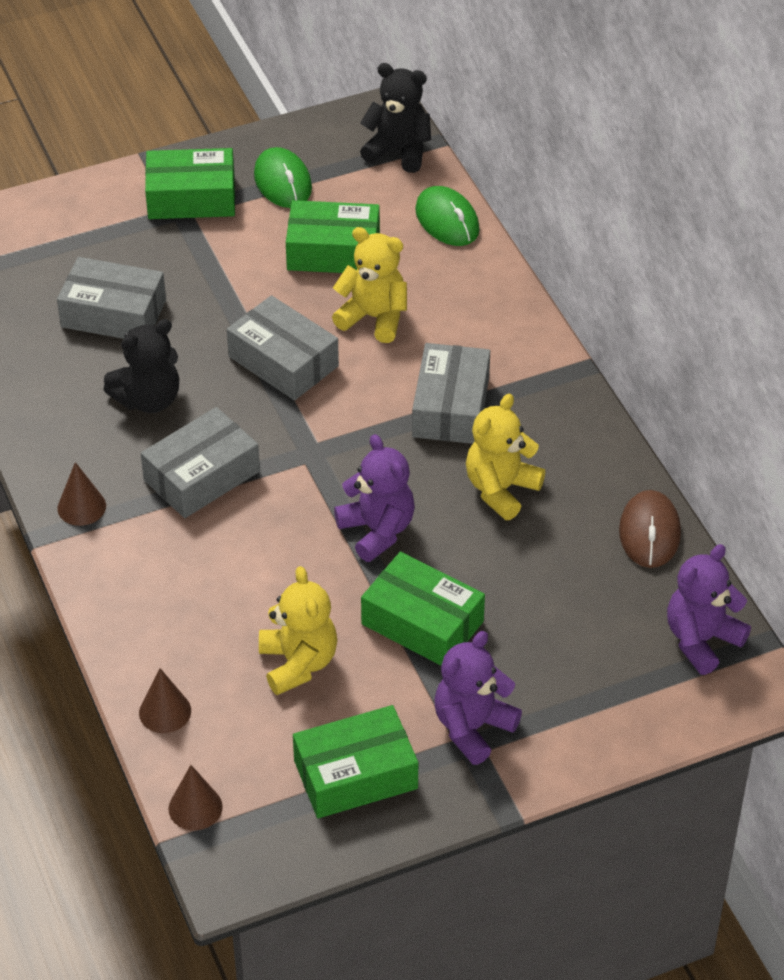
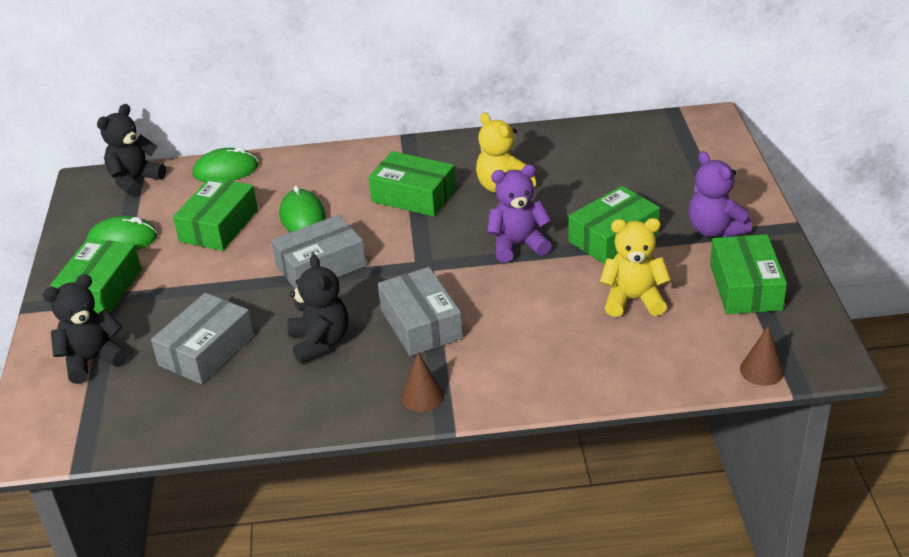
camera: 70 degrees left, 10 degrees down
brown cone [139,668,191,733] -> none
yellow teddy bear [332,227,407,343] -> green mouse [280,185,326,232]
grey box [412,343,490,444] -> green box [369,151,456,217]
brown mouse [619,490,681,568] -> none
purple teddy bear [667,544,751,675] -> none
none -> black teddy bear [43,274,128,384]

